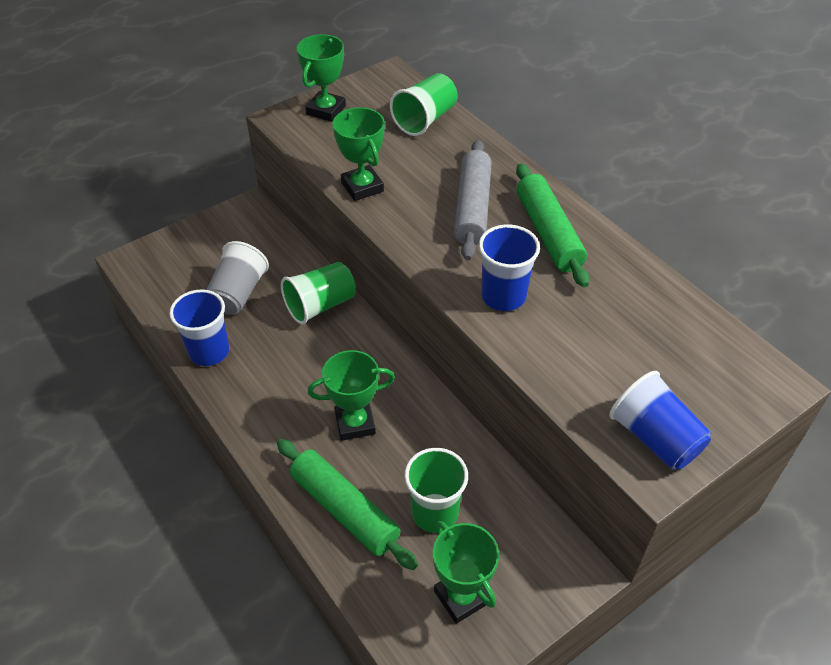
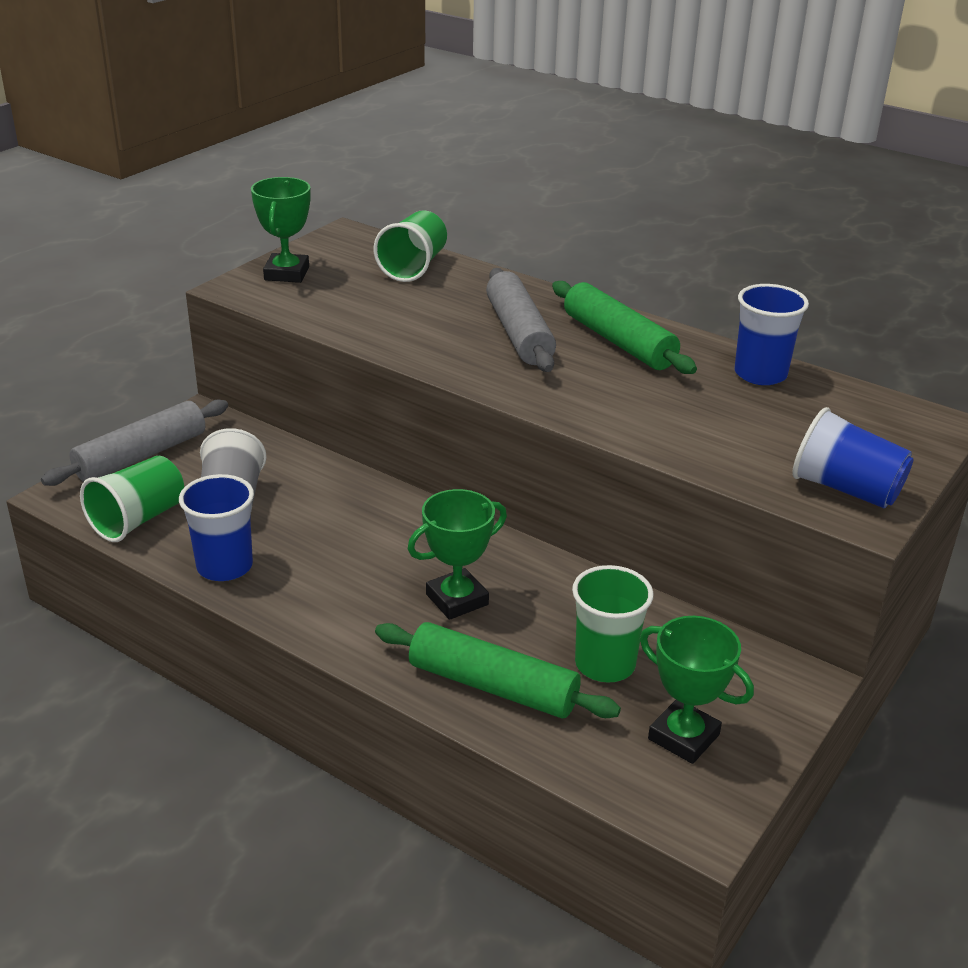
camera: 20 degrees left, 15 degrees down
green cup [281,262,356,325] -> green cup moved to [80,456,184,542]
green trophy [332,107,385,201] -> none
blue cup [479,224,540,311] -> blue cup moved to [735,284,809,385]
none -> grey rolling pin [41,400,228,486]

